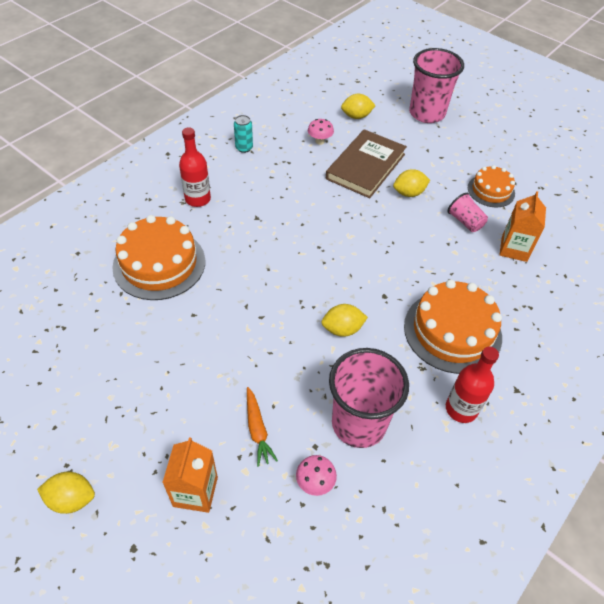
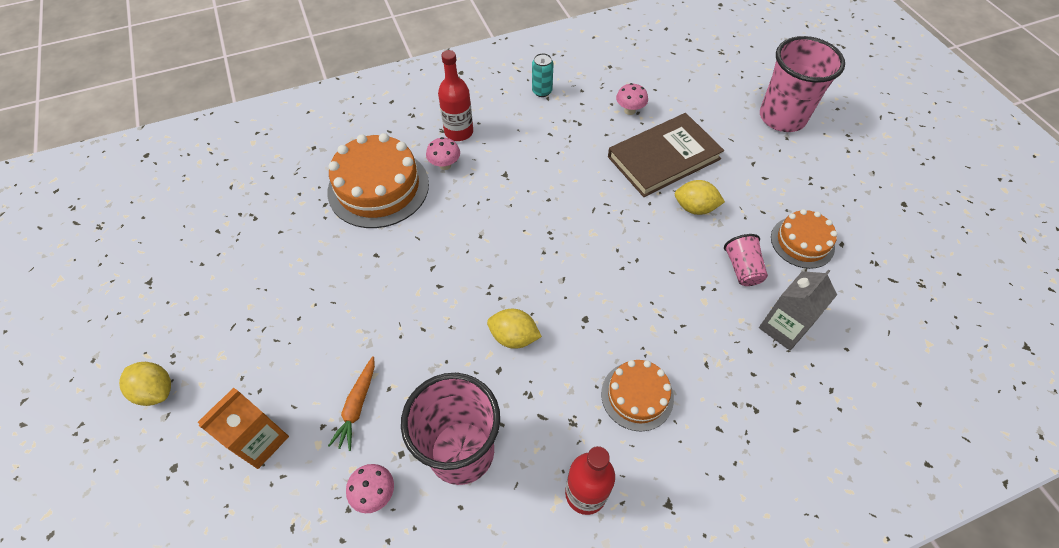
camera: 30 degrees right, 5 degrees up
yellow lemon [341,94,376,119] -> none
orange cake [404,279,502,374] -> orange cake [601,360,674,432], size x0.58
orange carton [499,191,546,262] -> grey carton [759,269,837,350]
none -> pink mushroom [426,137,460,170]

